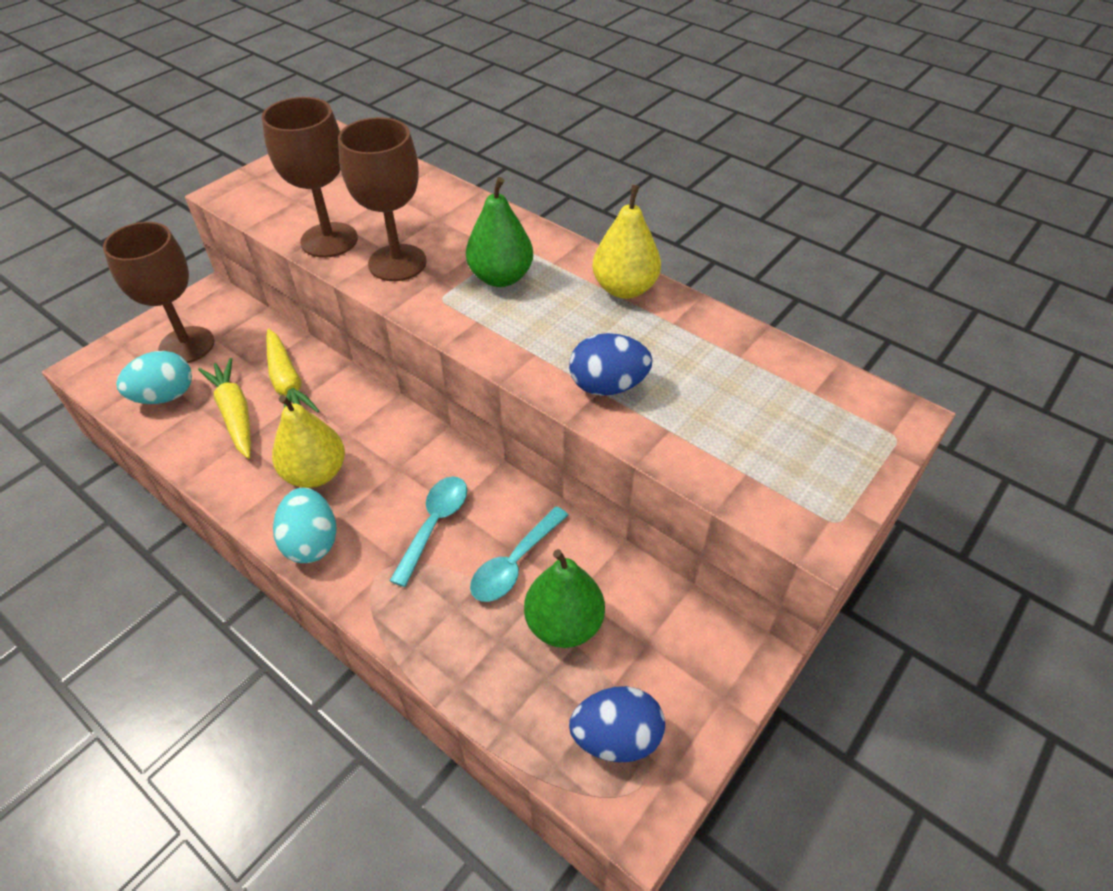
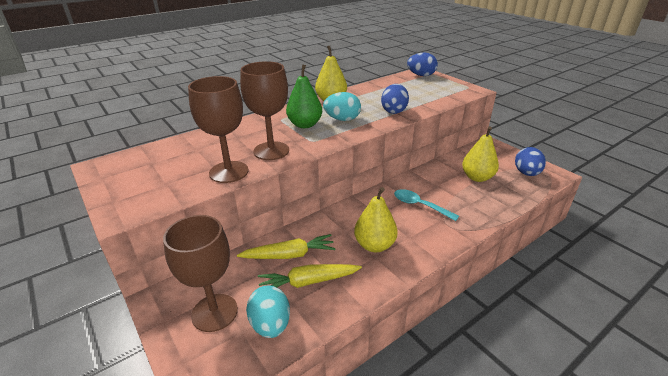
camera: 75 degrees left, 15 degrees down
turquoise egg [273,488,337,563] -> turquoise egg moved to [323,92,361,121]
turquoise spoon [470,506,568,602] -> none
green pear [524,549,605,648] -> yellow pear [462,126,499,182]
none -> blue egg [407,53,438,76]

